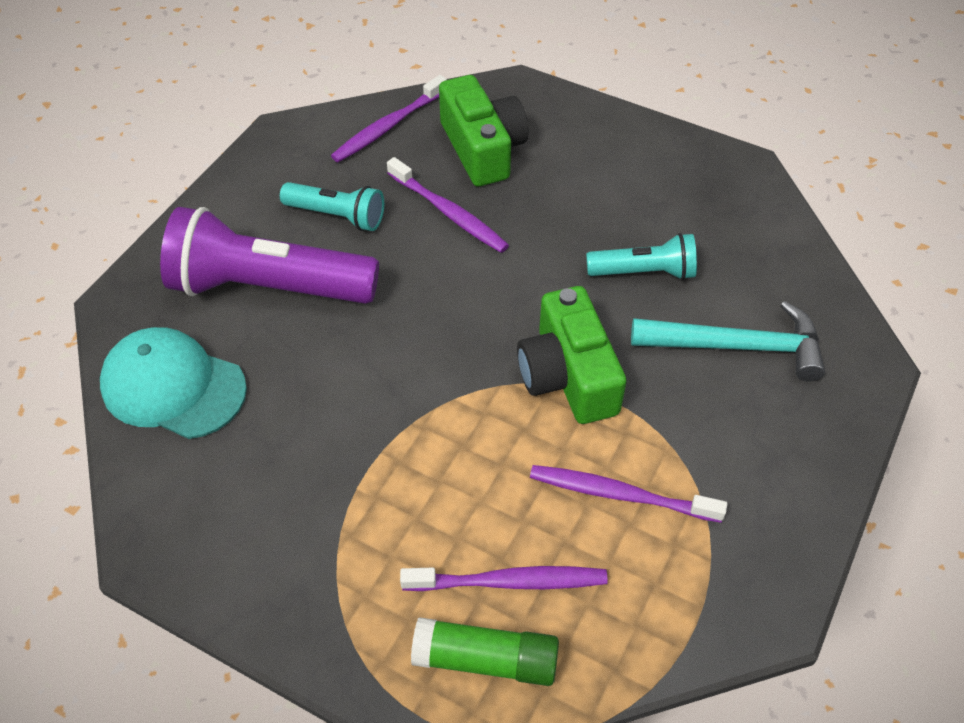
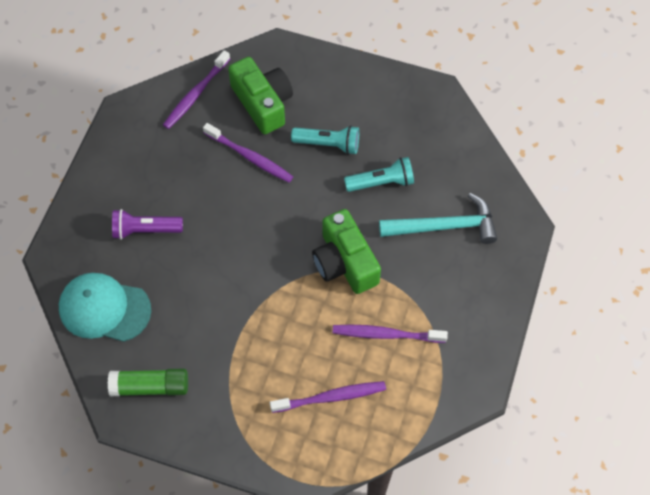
camera: 10 degrees left, 10 degrees up
purple flashlight [160,207,379,304] -> purple flashlight [112,209,183,240], size x0.53
turquoise flashlight [280,182,384,231] -> turquoise flashlight moved to [291,125,359,155]
green glue stick [411,617,559,686] -> green glue stick moved to [108,368,188,396]

